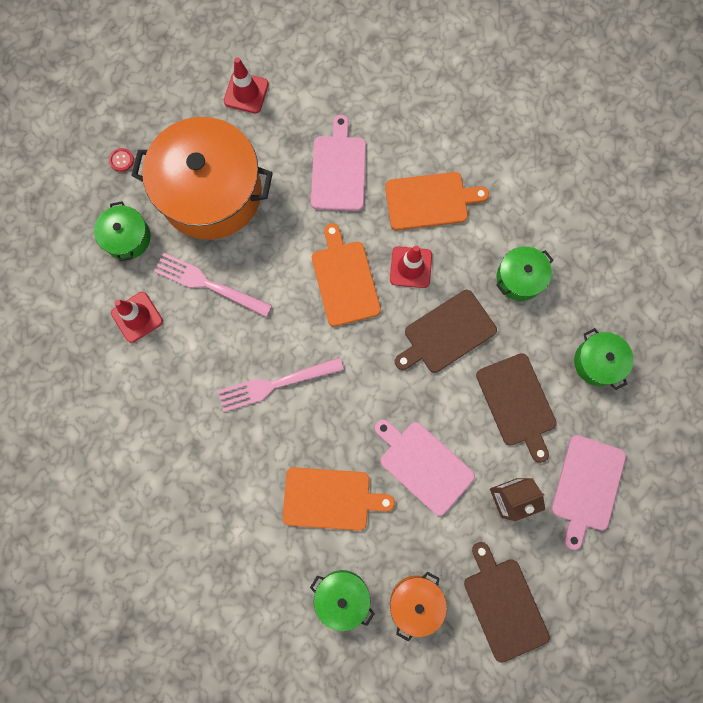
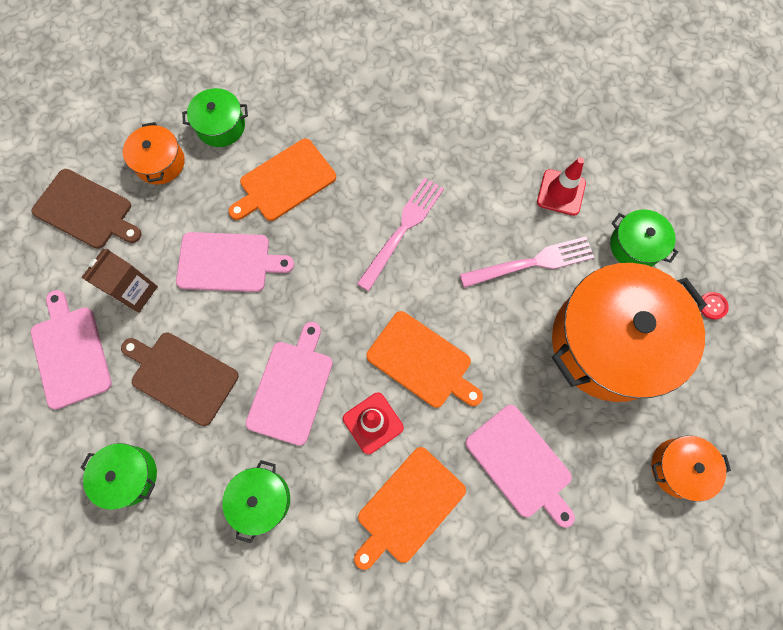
camera: 140 degrees right, 5 degrees down
red traffic cone [224,57,269,113] -> orange pot [651,435,731,502]
brown cutting board [395,290,497,373] -> pink cutting board [246,322,333,446]

